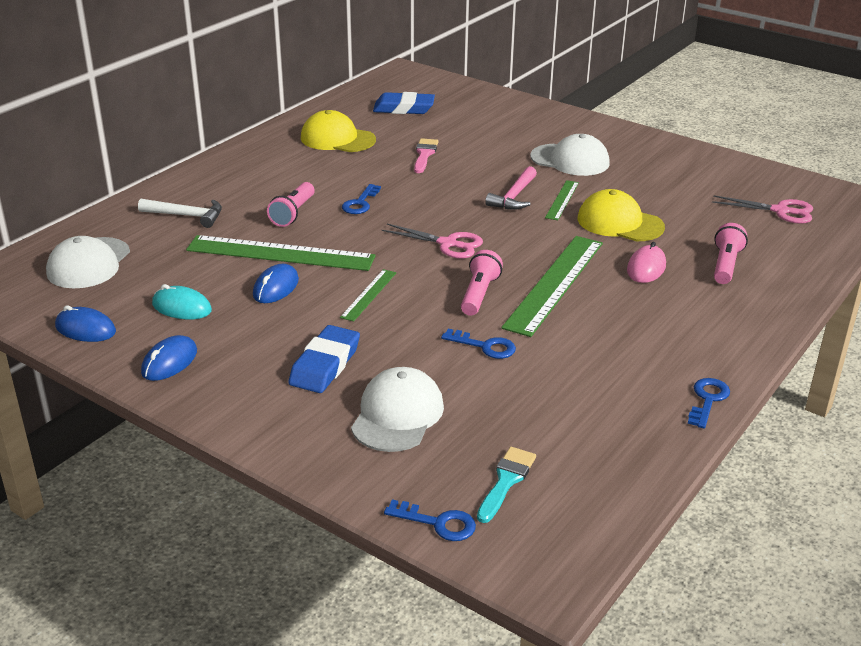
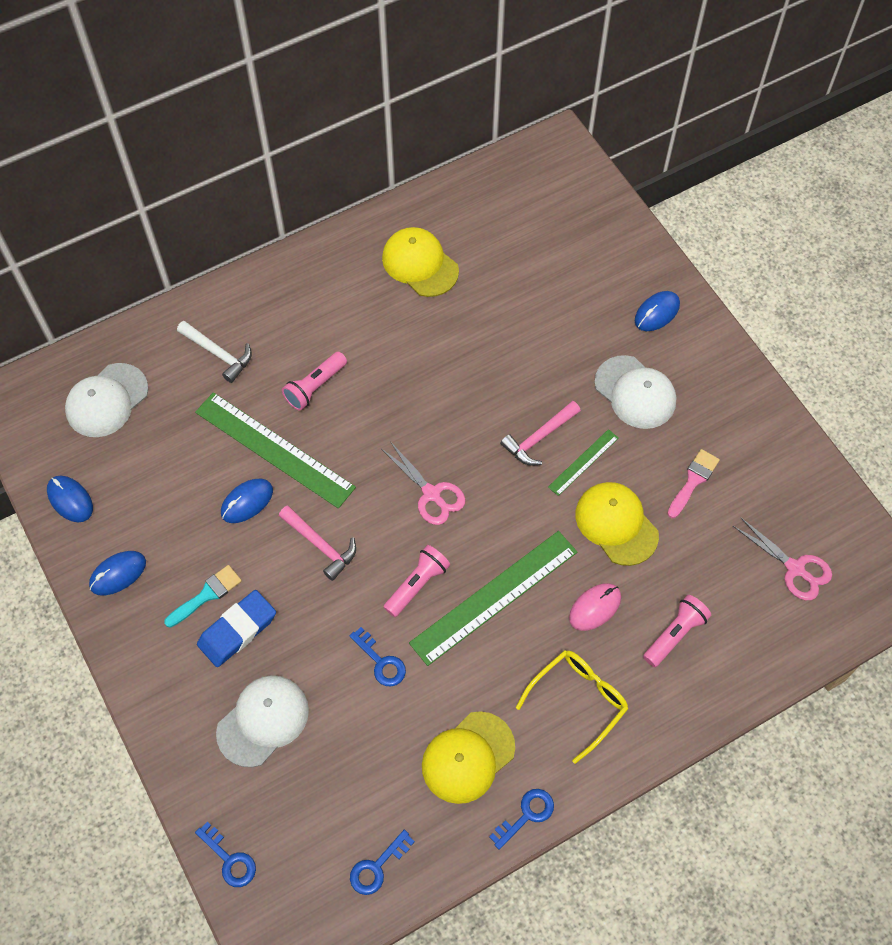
camera: 25 degrees right, 30 degrees up
turquoise mouse [152,284,212,319] -> none
green ruler [340,269,396,322] -> pink hammer [279,506,356,581]
blue key [342,184,381,214] -> blue key moved to [350,830,415,895]
blue eraser [373,92,435,114] -> none
pink brush [414,138,438,173] -> pink brush moved to [668,449,720,518]
turquoise brush [477,447,536,523] -> turquoise brush moved to [164,565,242,628]
none -> yellow cap [422,711,515,804]
none -> yellow glasses [516,650,628,764]
none -> blue mouse [635,291,680,331]

